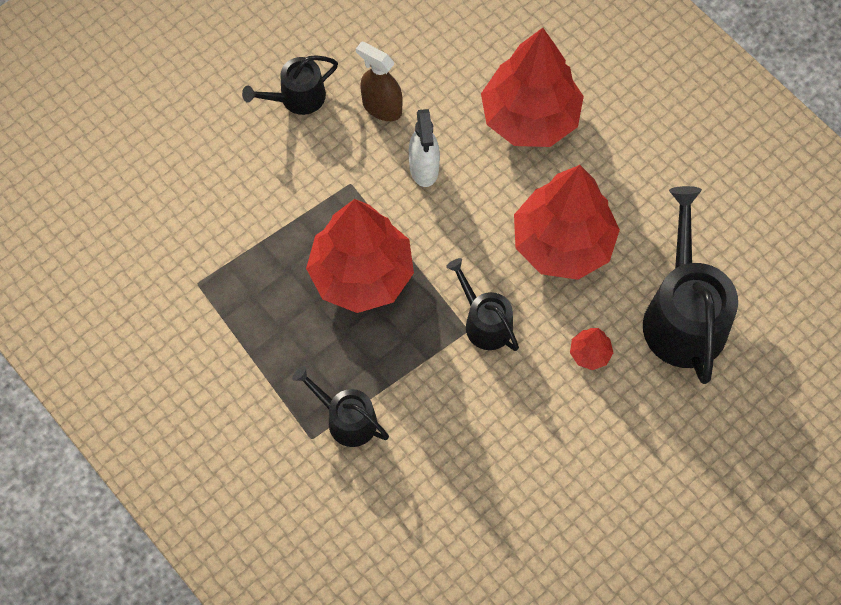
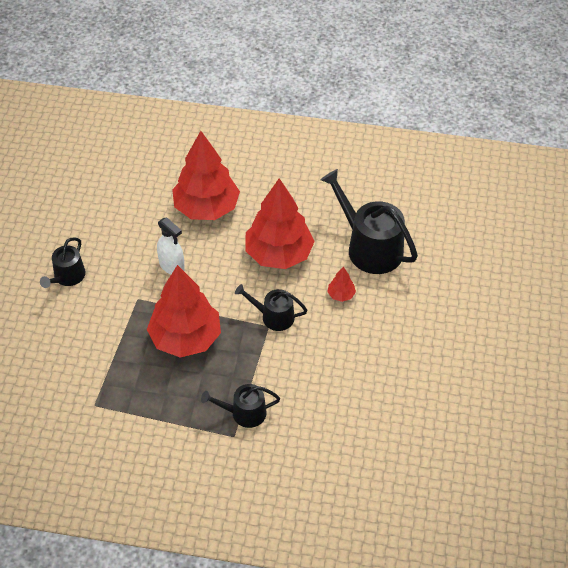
camera: 40 degrees left, 15 degrees down
brown spray bottle [356,41,403,121] -> none

